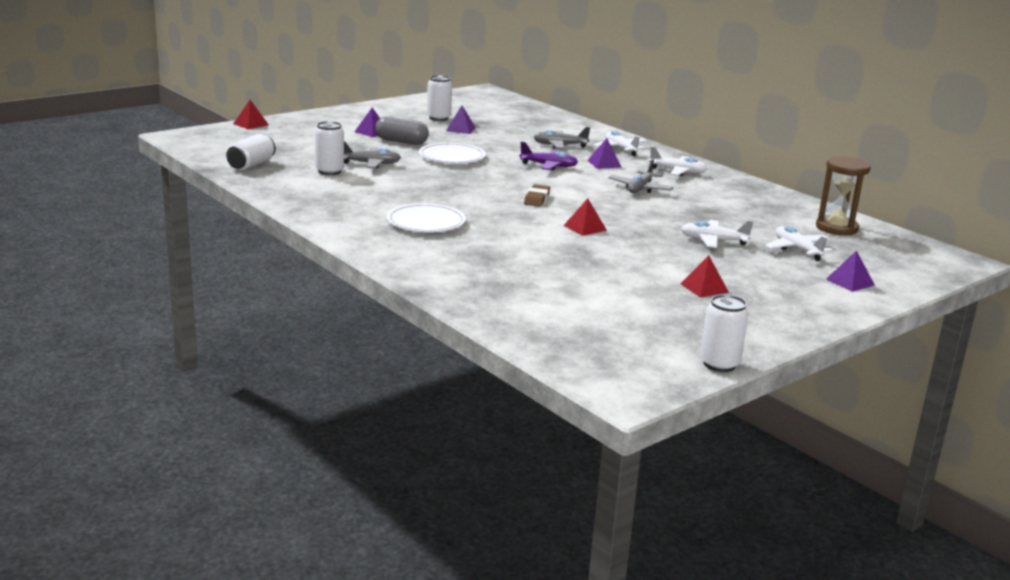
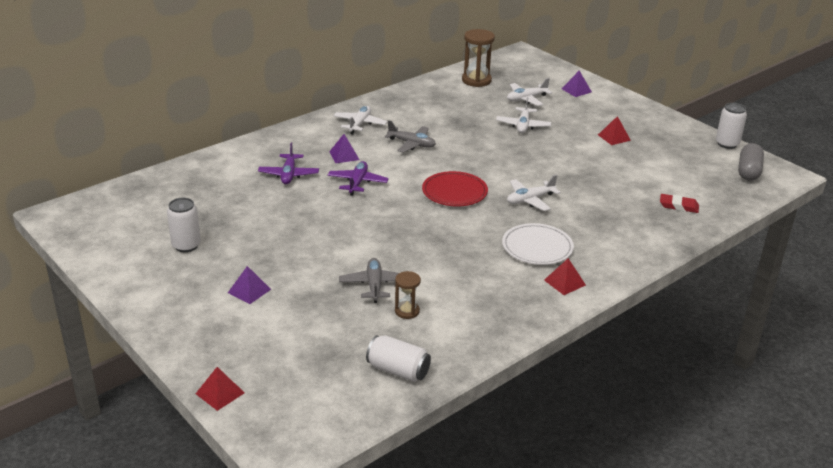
camera: 90 degrees left, 10 degrees up
white can [315,121,344,175] -> brown hourglass [395,271,421,319]
grey capsule [375,116,429,145] -> grey capsule moved to [738,143,764,181]
white plate [419,142,486,164] -> none
purple pyramid [446,106,476,134] -> none
brown eraser [524,184,550,207] -> red plate [422,171,488,207]
grey plane [534,127,590,149] -> purple plane [258,142,319,184]
red pyramid [563,198,607,236] -> red pyramid moved to [544,258,586,295]
white plane [593,131,647,156] -> white plane moved to [507,175,561,211]
none -> red eraser [660,194,699,213]

